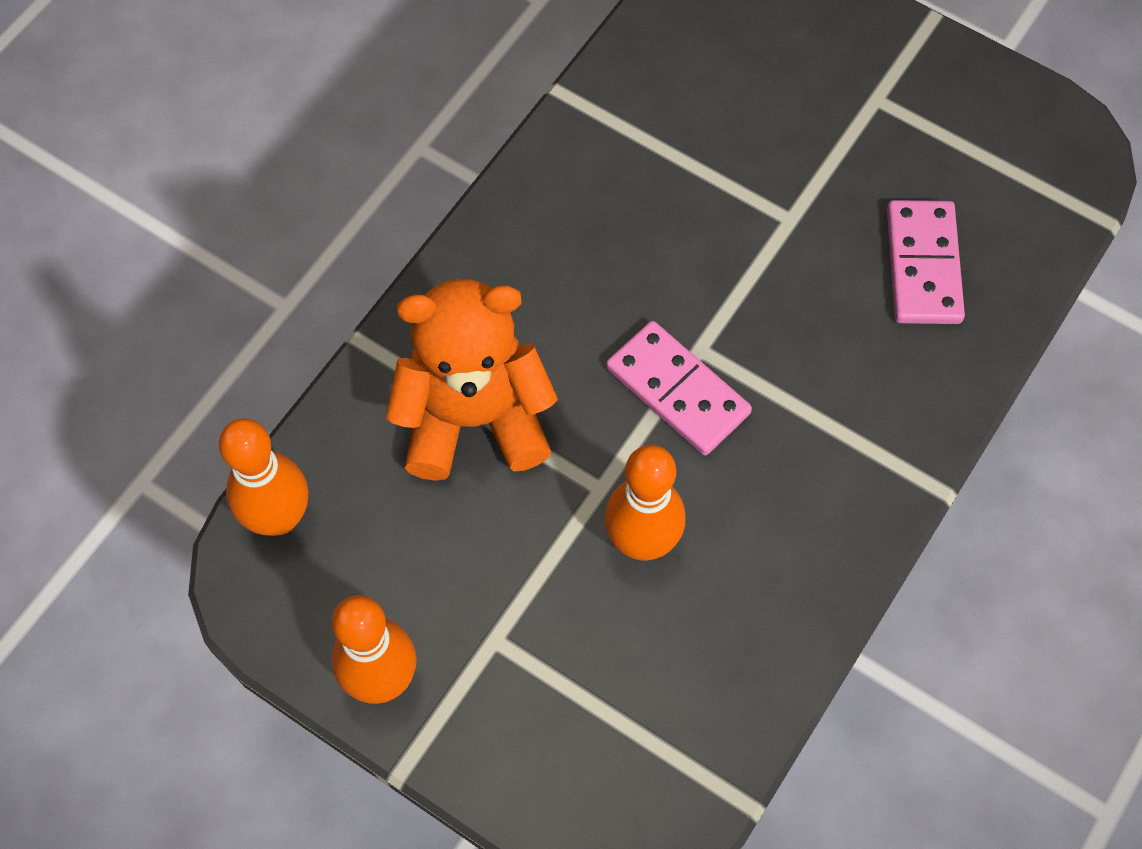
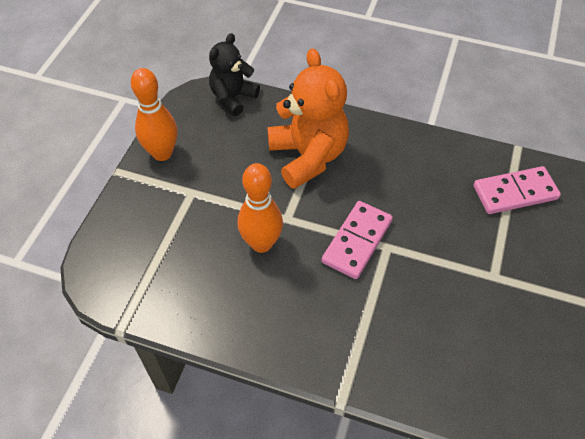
camera: 75 degrees right, 10 degrees down
orange bowling pin [219,418,308,536] -> black teddy bear [209,33,260,116]
pink domino [887,200,965,324] -> pink domino moved to [474,166,561,214]

